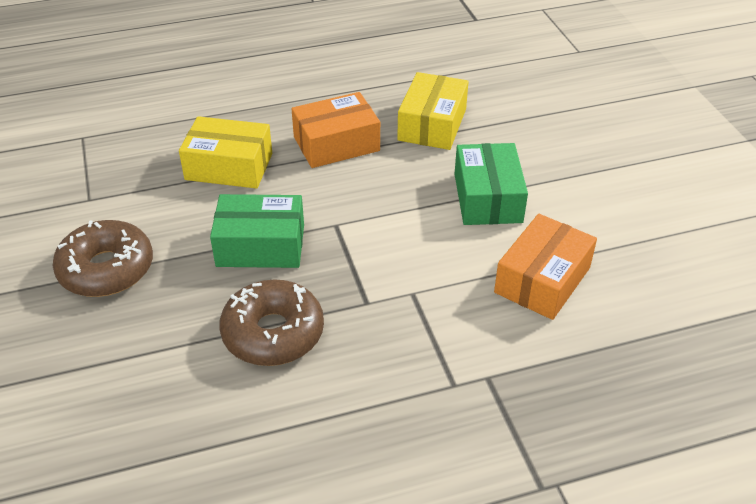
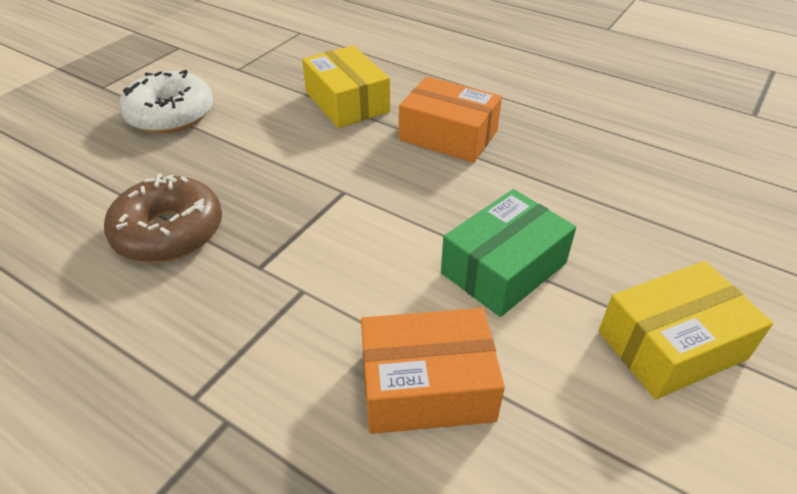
camera: 50 degrees right, 0 degrees up
brown donut [53,220,153,297] -> white donut [119,70,213,133]
green box [210,194,304,268] -> none
yellow box [397,72,468,150] -> yellow box moved to [599,261,773,399]

